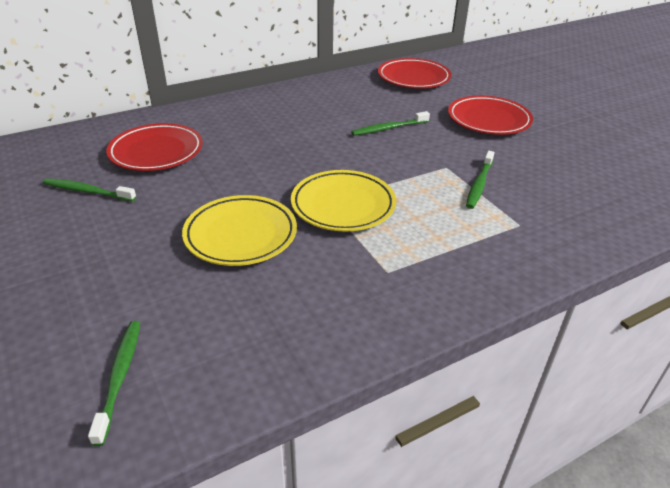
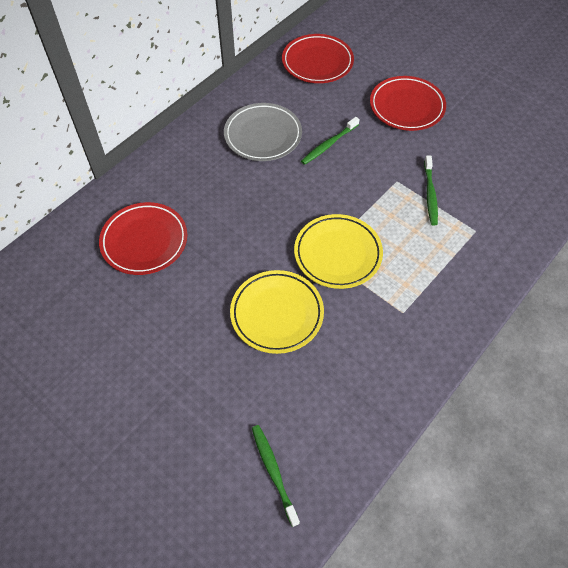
camera: 20 degrees left, 20 degrees up
green toothbrush [43,178,136,202] -> none
none -> grey plate [224,103,302,161]

